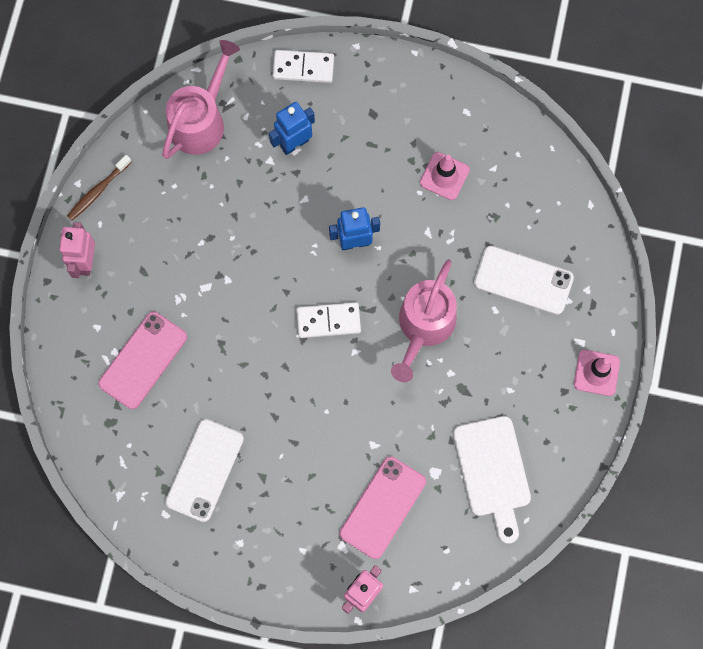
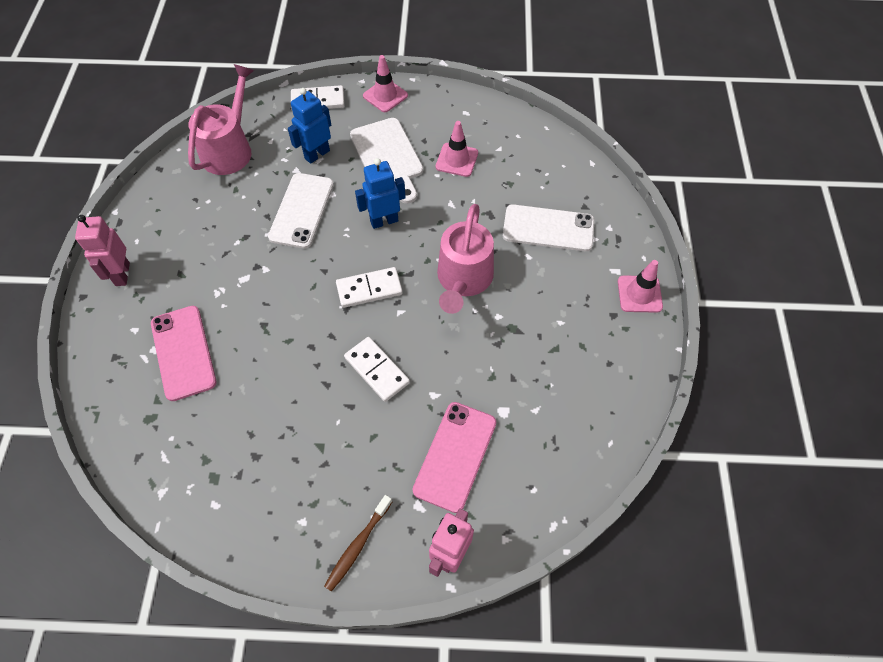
camera: 10 degrees left, 15 degrees down
brown toothbrush [67,155,132,221] -> brown toothbrush moved to [324,495,392,592]
pink phone [98,312,187,409] -> pink phone turned 45 degrees counterclockwise [151,306,216,401]
white phone [165,419,244,522] -> white phone moved to [268,173,334,249]
white cutting board [453,416,531,544] -> white cutting board moved to [350,118,423,204]
none -> white domino [344,337,410,402]
none -> pink traffic cone [363,55,408,112]

